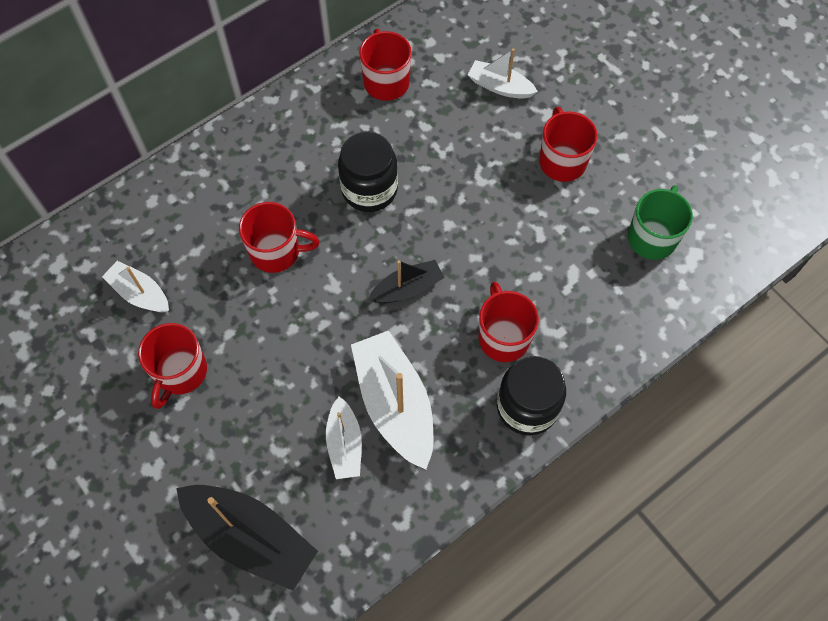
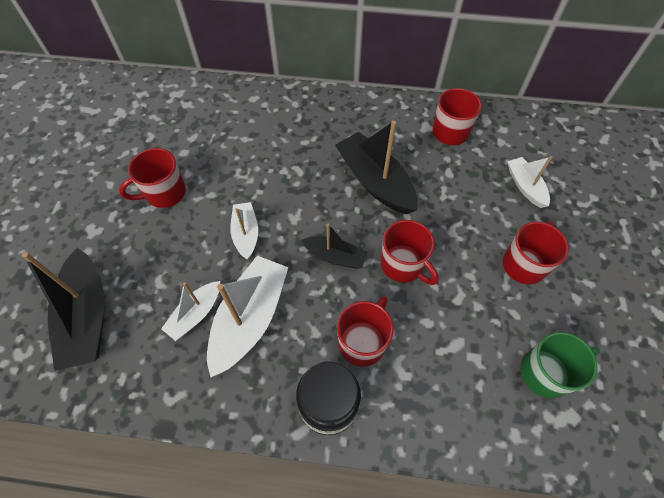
camera: 45 degrees right, 5 degrees down
white boat [102,261,169,312] -> white boat moved to [230,202,258,260]
red mug [239,202,320,273] -> red mug moved to [381,220,439,285]
black jar [338,131,398,212] -> black boat [335,121,418,214]

